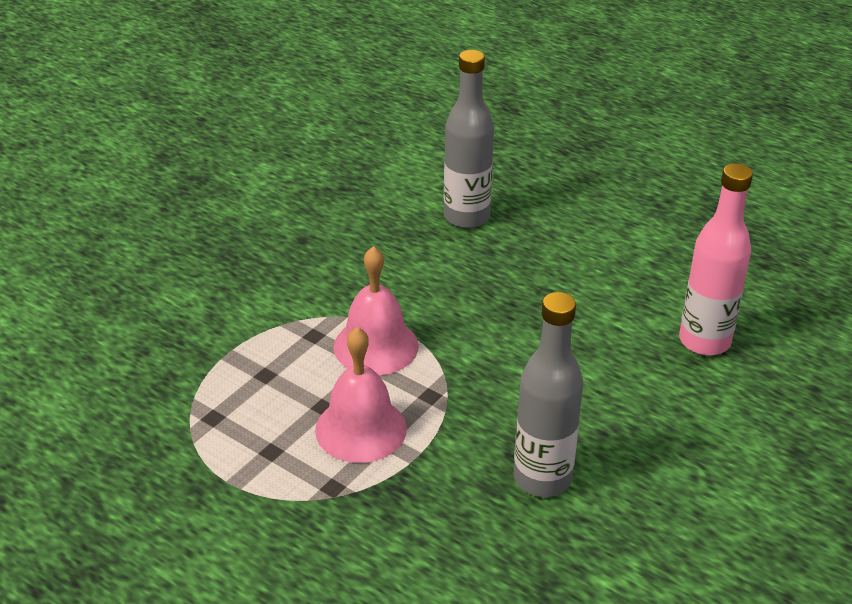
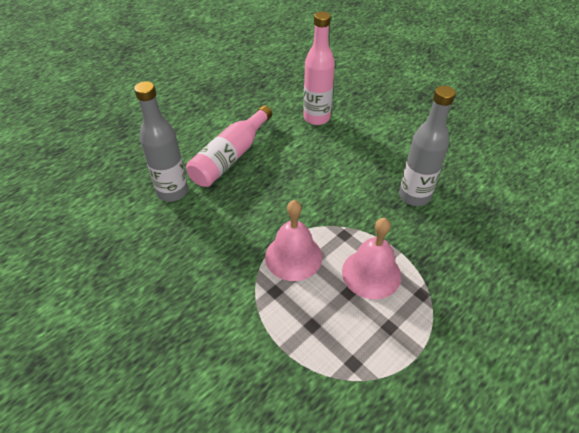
camera: 80 degrees left, 10 degrees up
none -> pink bottle [186,105,272,187]

